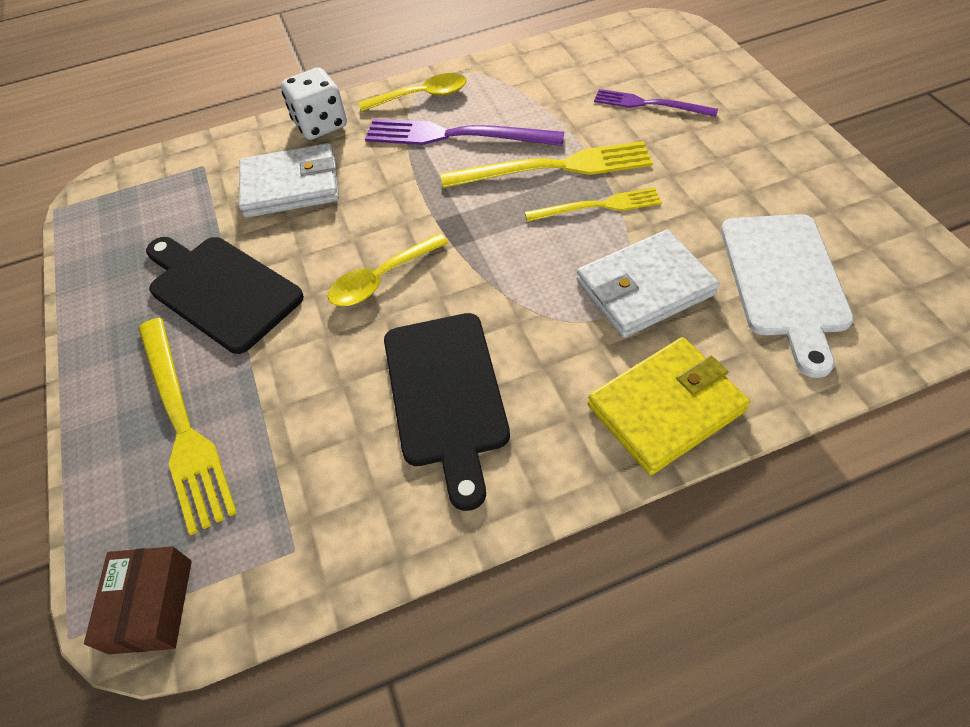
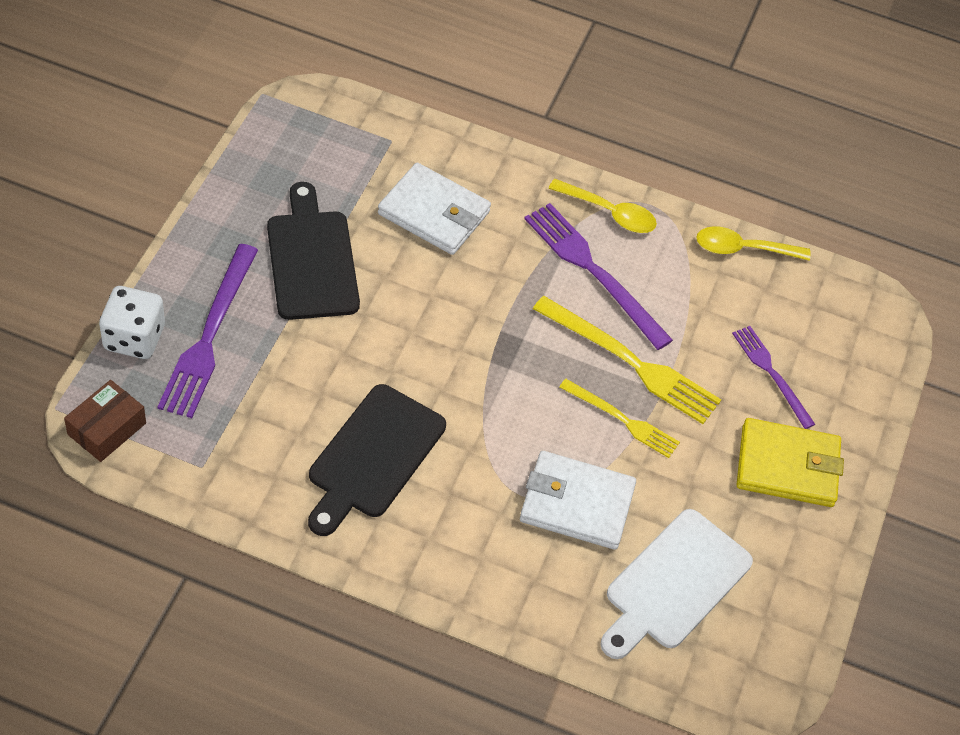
camera: 30 degrees right, 0 degrees up
yellow fork [138,318,237,535] -> purple fork [157,244,258,418]
white dice [281,67,347,140] -> white dice moved to [99,286,165,359]
yellow spoon [328,233,448,306] -> yellow spoon moved to [696,226,811,261]
yellow wallet [588,337,750,475] -> yellow wallet moved to [736,418,844,507]

